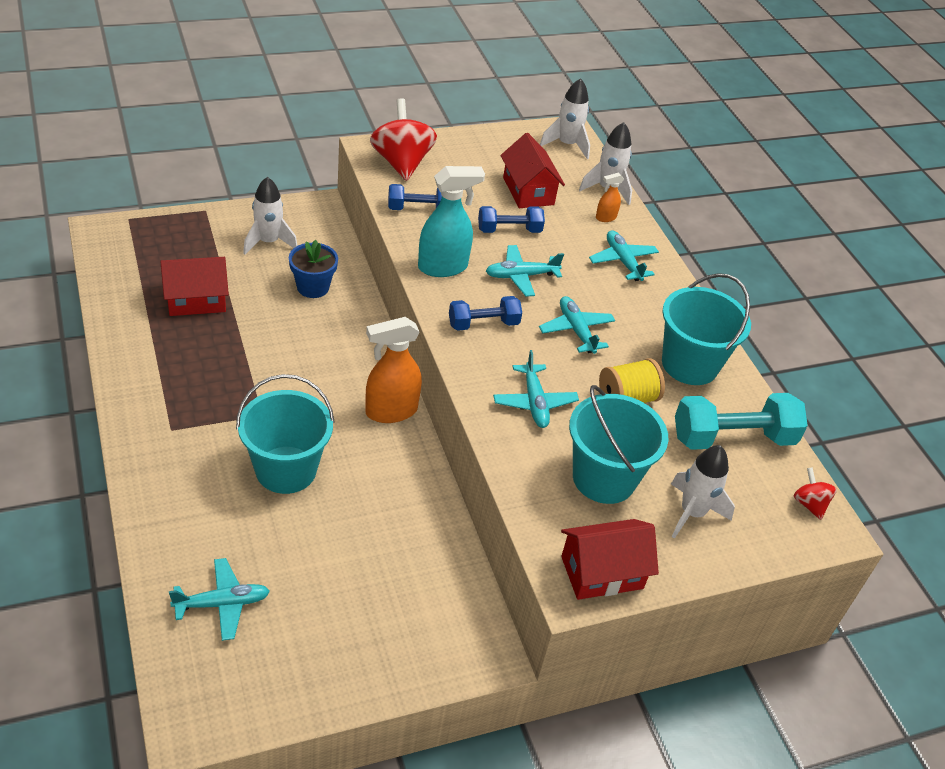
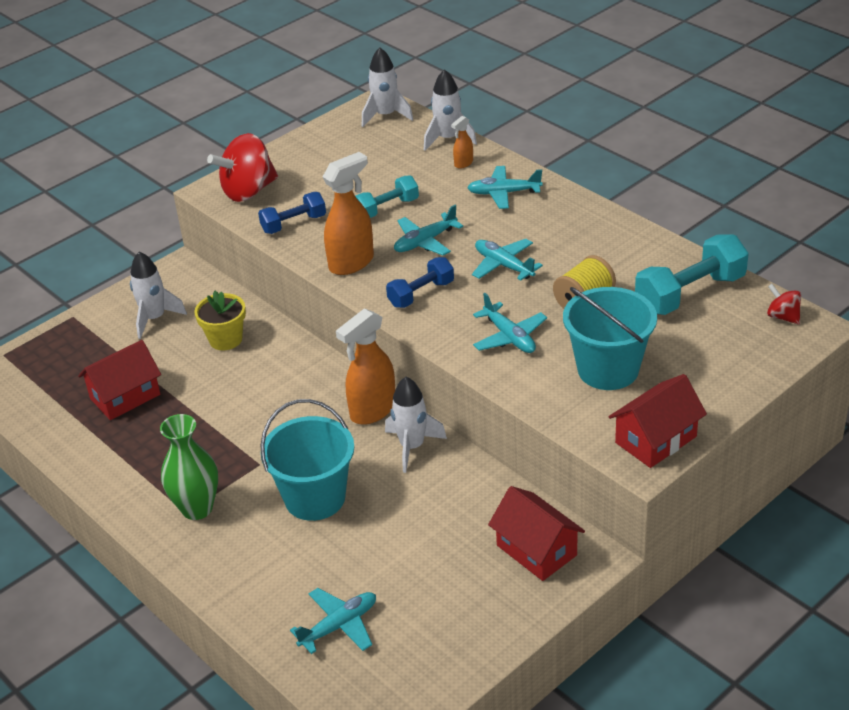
camera: 15 degrees left, 5 degrees down
blue flower pot [289,240,338,298] -> yellow flower pot [194,291,246,350]
red spinning top [370,98,437,181] -> red spinning top turned 90 degrees counterclockwise [207,133,278,202]
turquoise spray bottle [418,166,485,277] -> orange spray bottle [323,152,374,275]
blue dumbbell [478,206,545,233] -> turquoise dumbbell [355,175,419,218]
red house [501,133,565,208] -> red house moved to [488,486,585,581]
turquoise plane [589,230,659,281] -> turquoise plane turned 45 degrees counterclockwise [467,166,542,209]
turquoise bucket [662,273,751,385] -> none
white rocket [671,445,735,539] -> white rocket moved to [385,377,447,473]
none -> green vase [160,414,218,520]

